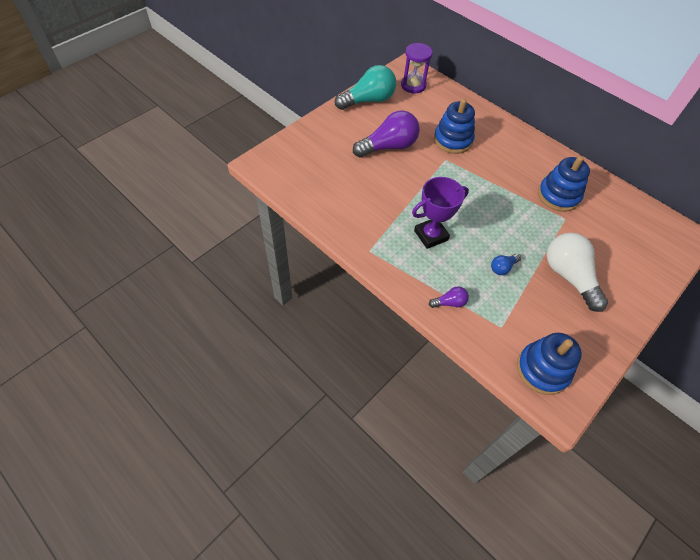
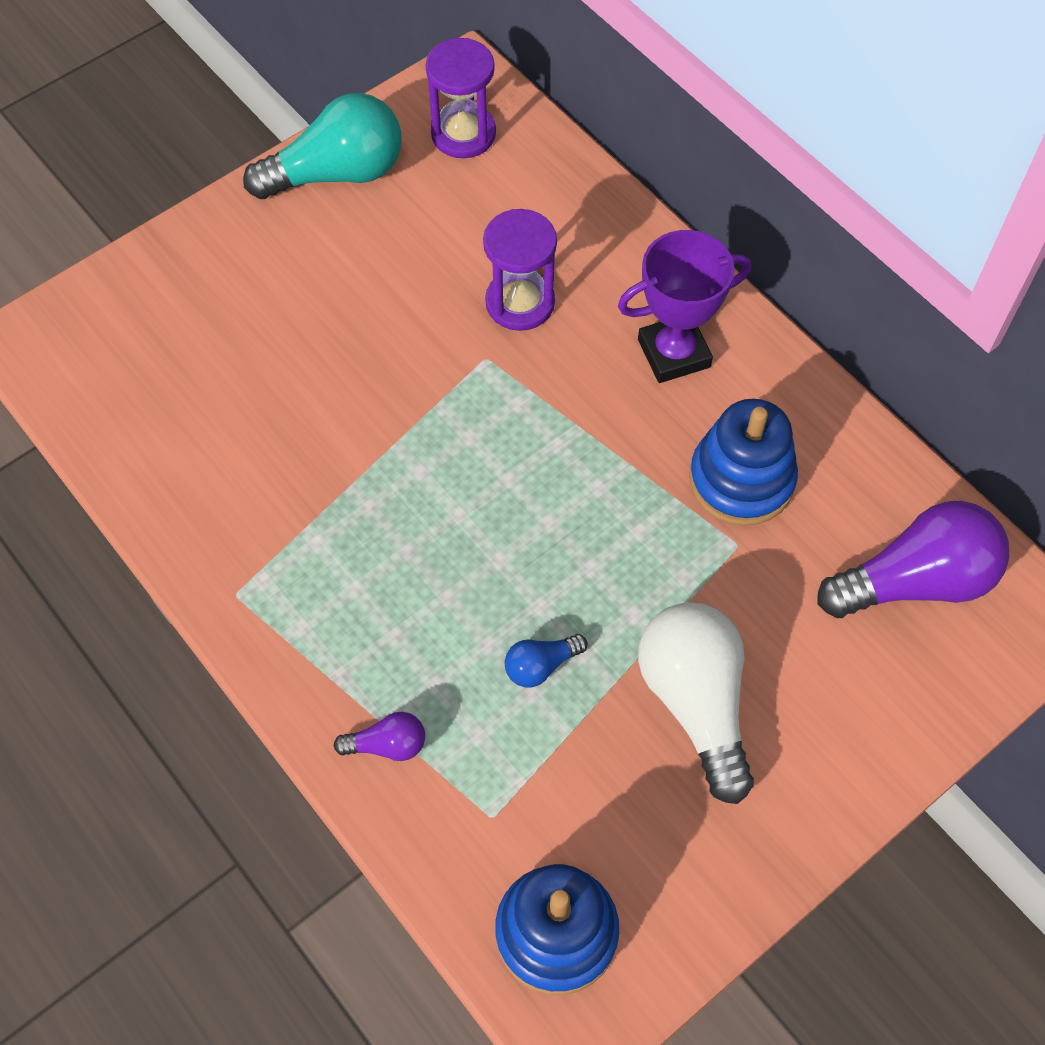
camera: 10 degrees right, 5 degrees up
purple light bulb [353,110,420,158] -> purple light bulb moved to [817,501,1009,618]
purple trophy [412,177,469,249] -> purple trophy moved to [618,230,751,383]
blue stacking toy [434,99,475,154] -> purple hourglass [483,209,557,331]

